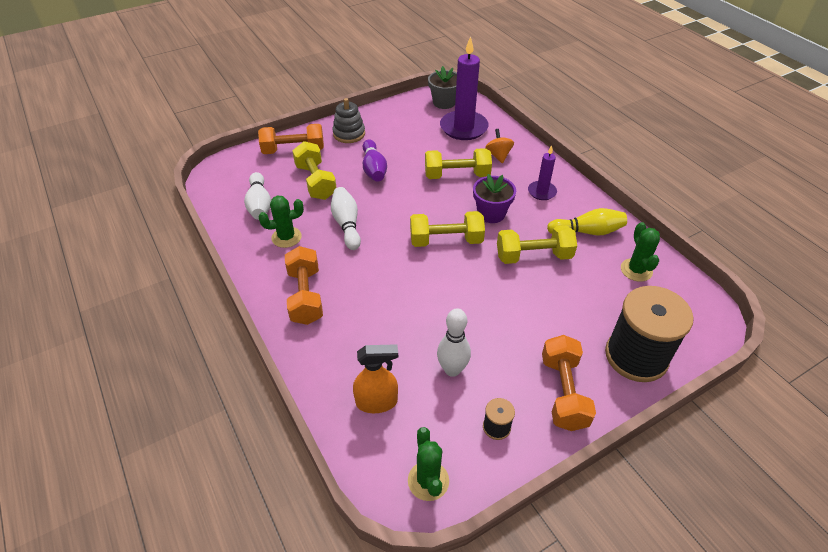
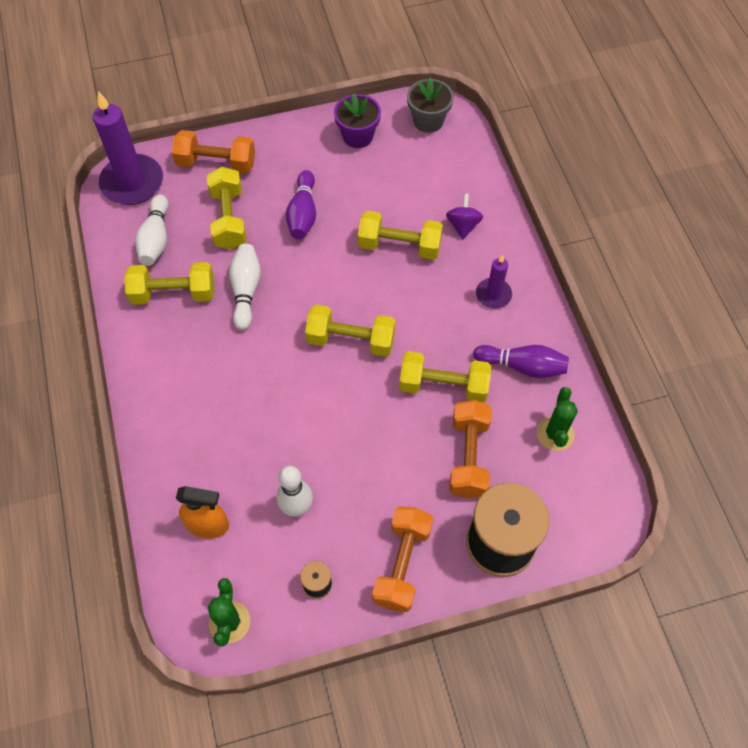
camera: 15 degrees right, 15 degrees up
green cactus [258,195,304,248] -> yellow dumbbell [124,262,214,305]
orange dumbbell [285,246,323,325] -> orange dumbbell moved to [449,400,492,498]
grey stacking toy [332,98,365,143] -> none
purple candle [440,36,489,140] -> purple candle moved to [93,91,163,205]
purple flower pot [473,174,516,223] -> purple flower pot moved to [334,93,381,148]
orange spinning top [485,129,514,163] -> purple spinning top [446,194,483,239]
yellow bowling pin [547,208,627,235] -> purple bowling pin [473,345,569,378]

